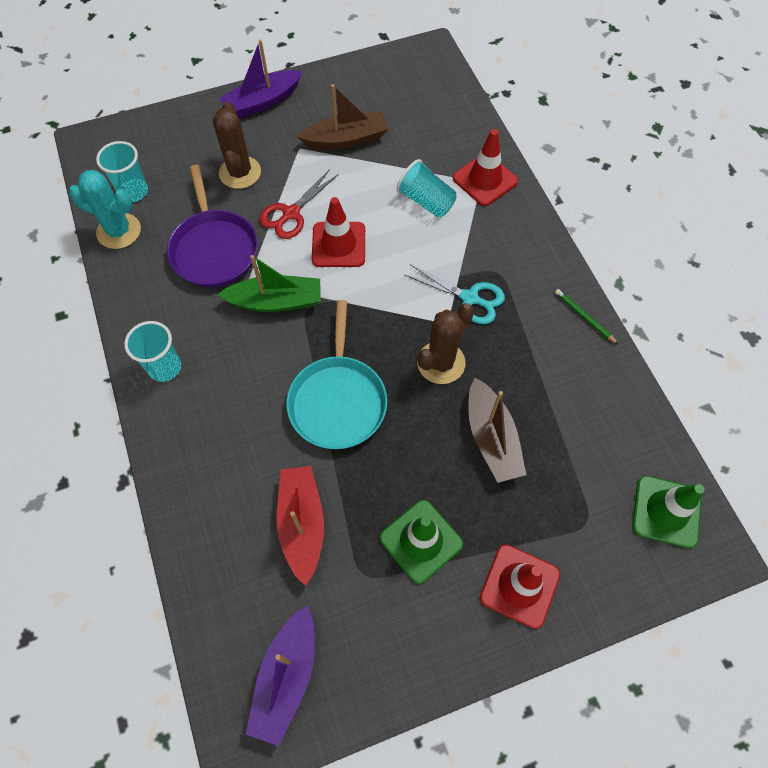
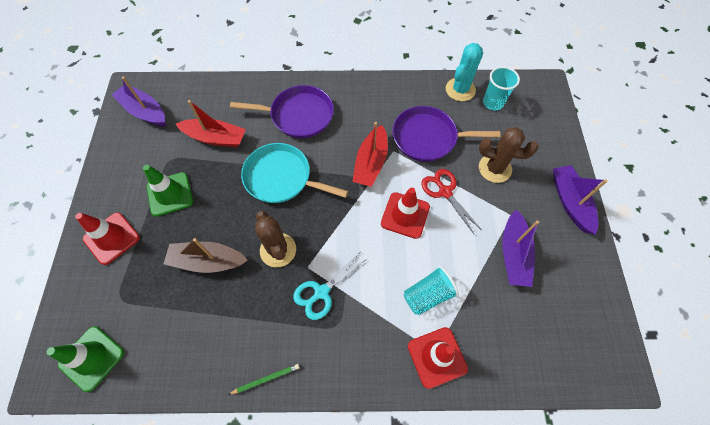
camera: 110 degrees right, 0 degrees up
turquoise cup [124,321,181,382] -> none
green boat [217,255,321,312] -> red boat [352,122,388,187]
brown boat [297,84,389,149] -> purple boat [502,209,539,287]
none -> purple pan [230,85,334,138]

